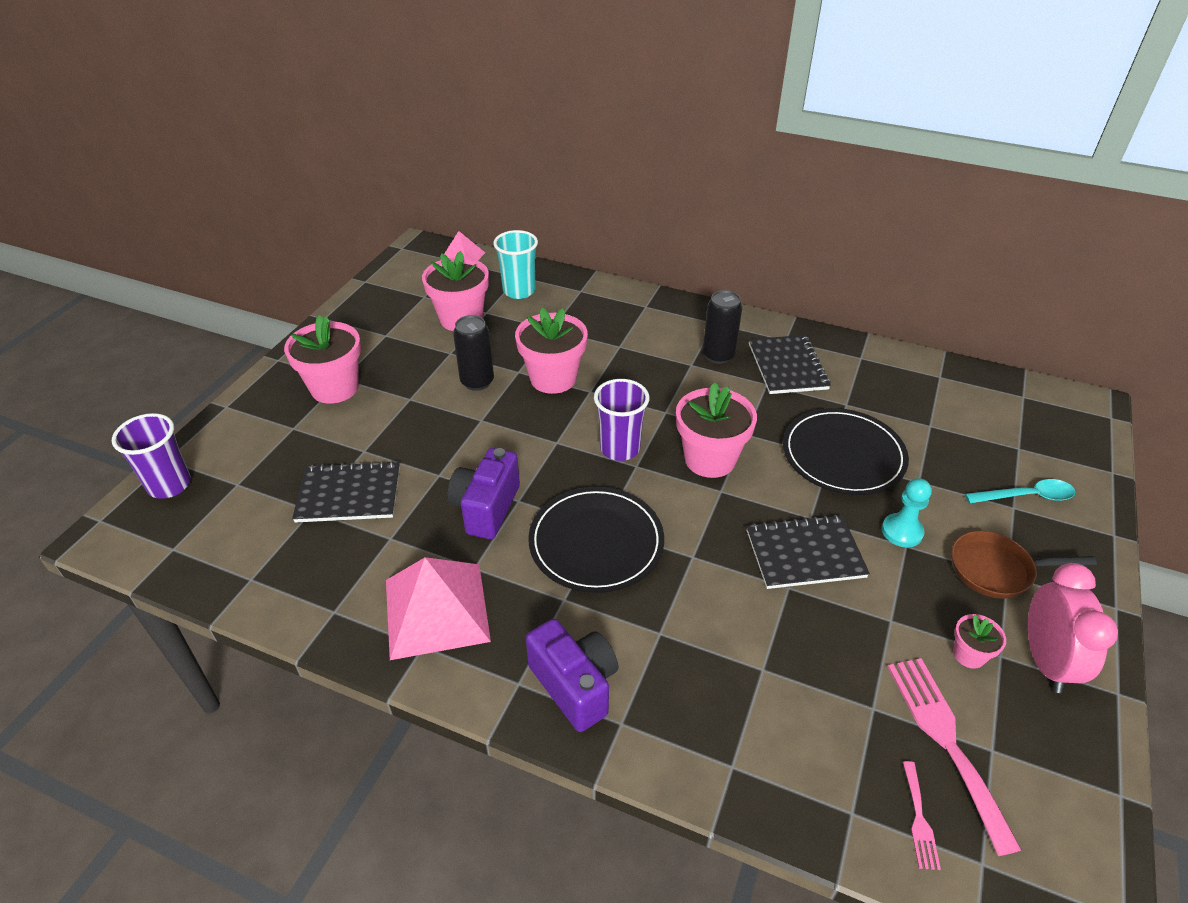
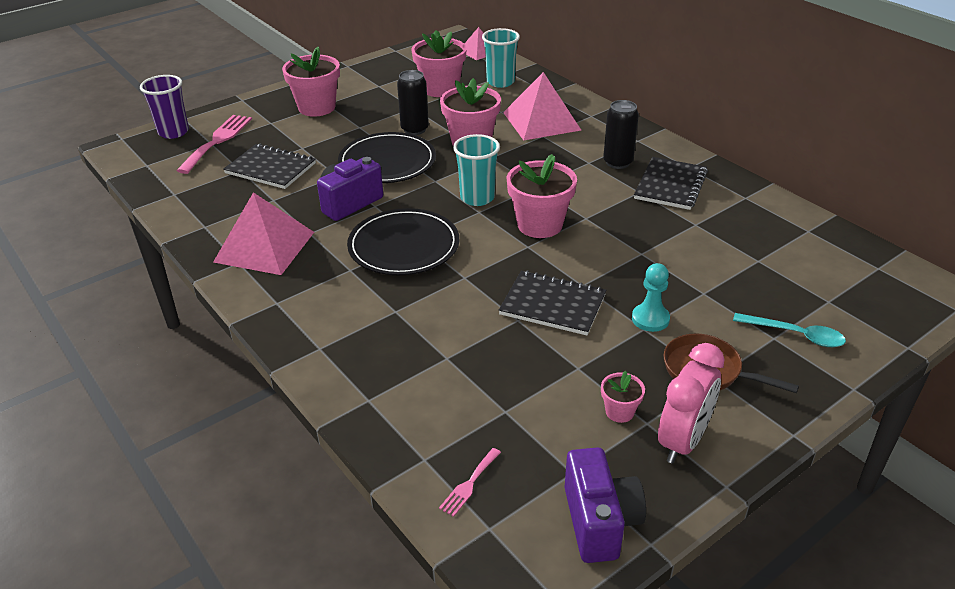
camera: 30 degrees right, 5 degrees down
purple camera [526,619,619,732] -> purple camera moved to [564,447,646,563]
purple cup [594,379,649,461] -> turquoise cup [453,134,500,206]
black plate [783,408,909,495] -> black plate moved to [338,132,436,183]
pink fork [887,658,1022,856] -> pink fork moved to [176,115,252,174]
none -> pink pyramid [503,72,581,140]

